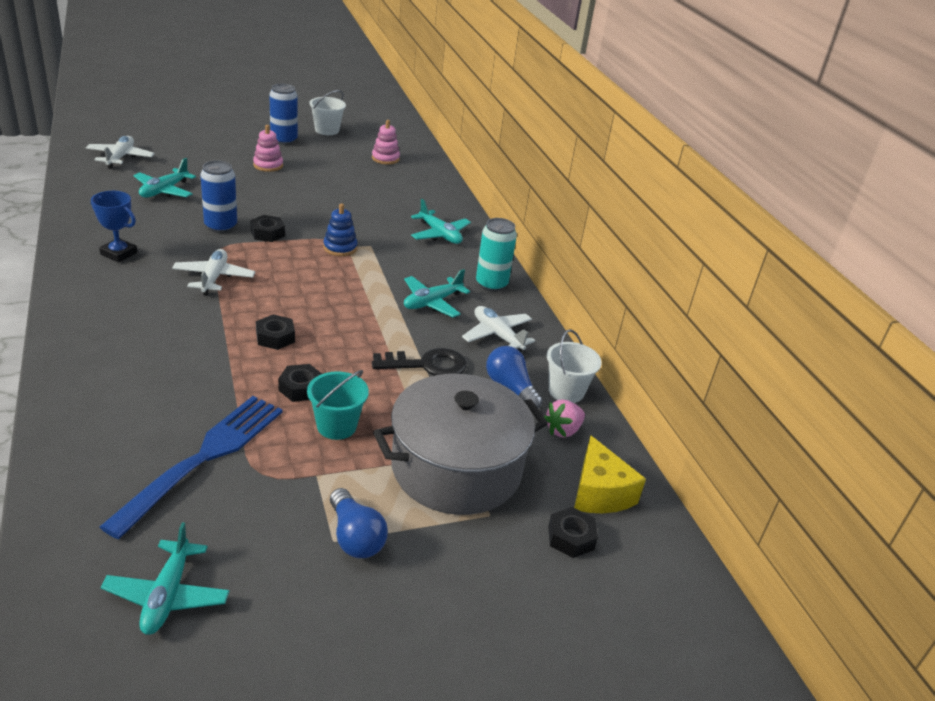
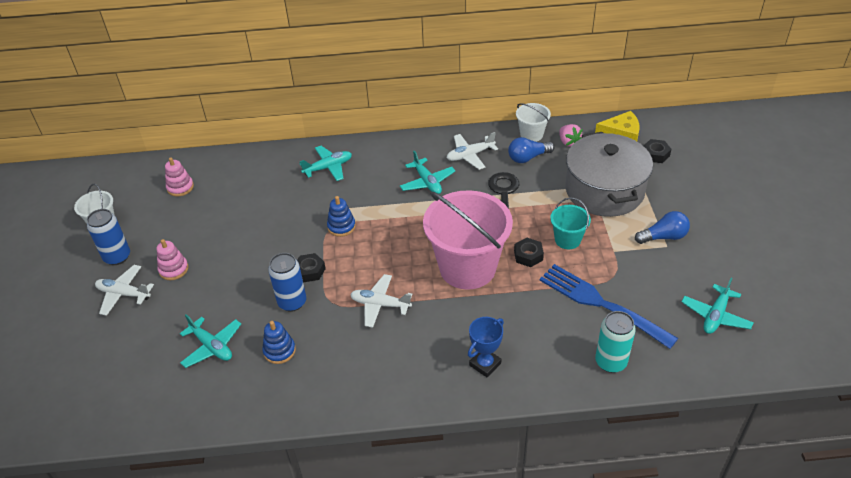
camera: 70 degrees left, 10 degrees up
white plane [86,136,155,169] -> white plane moved to [95,265,154,316]
blue trophy [91,191,137,263] -> blue trophy moved to [468,317,504,377]
turquoise plane [101,522,229,635] -> turquoise plane turned 105 degrees clockwise [681,278,754,334]
black nut [256,314,295,350] -> pink bucket [423,190,513,290]
turquoise can [476,218,517,292] -> turquoise can moved to [595,311,636,373]
none -> blue stacking toy [262,321,296,364]

